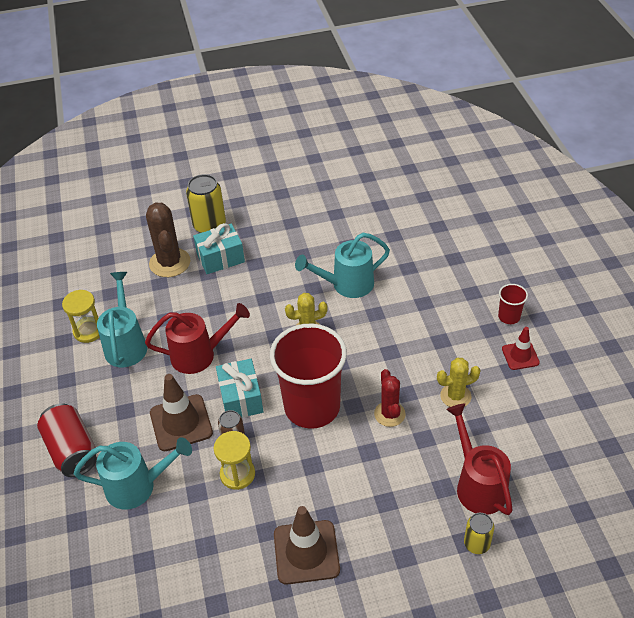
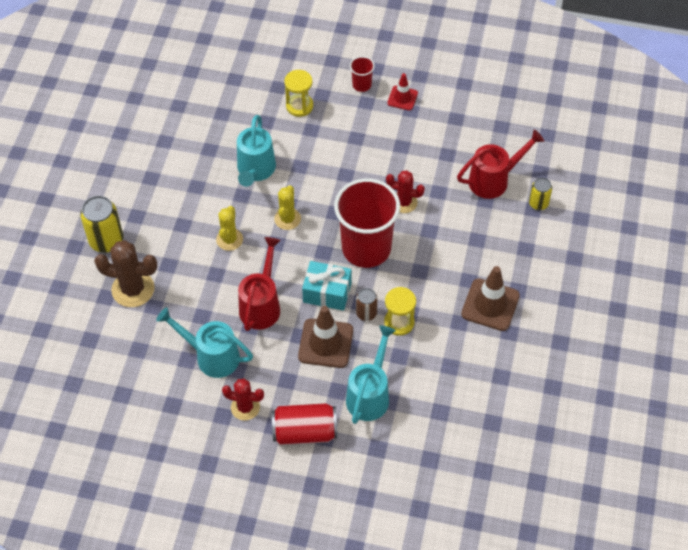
camera: 65 degrees left, 10 degrees up
yellow hourglass [62,290,100,343] -> yellow hourglass moved to [284,70,313,117]
turquoise gift [193,223,245,274] -> none
yellow cactus [437,358,480,407] -> yellow cactus moved to [216,206,243,251]
red watering can [446,403,513,515] -> red watering can turned 150 degrees clockwise [457,130,544,199]
none -> red cactus [222,378,264,421]

